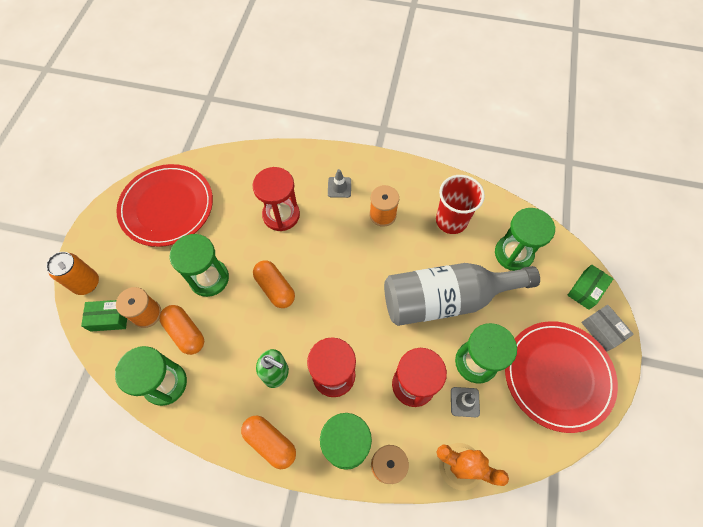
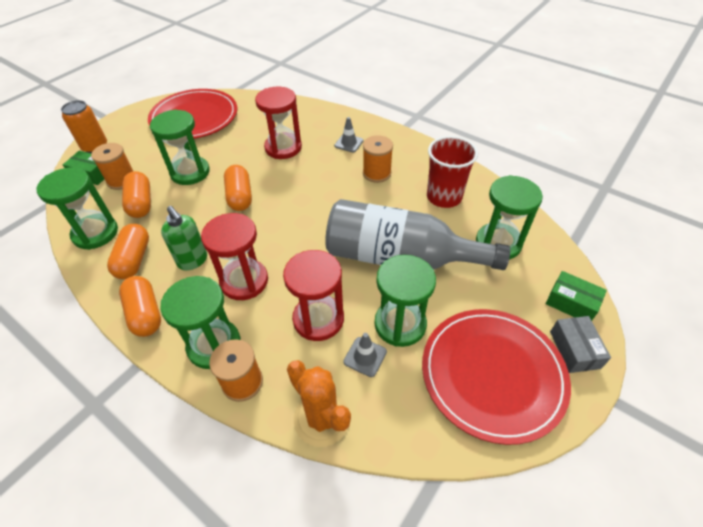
camera: 25 degrees right, 15 degrees down
green box [568,264,613,310] -> green box turned 60 degrees clockwise [546,271,607,321]
none -> orange capsule [107,224,149,279]

